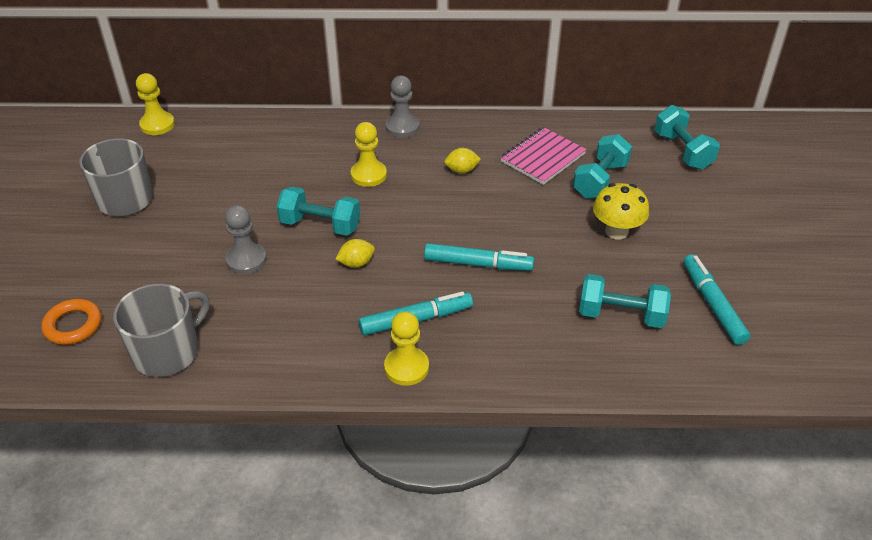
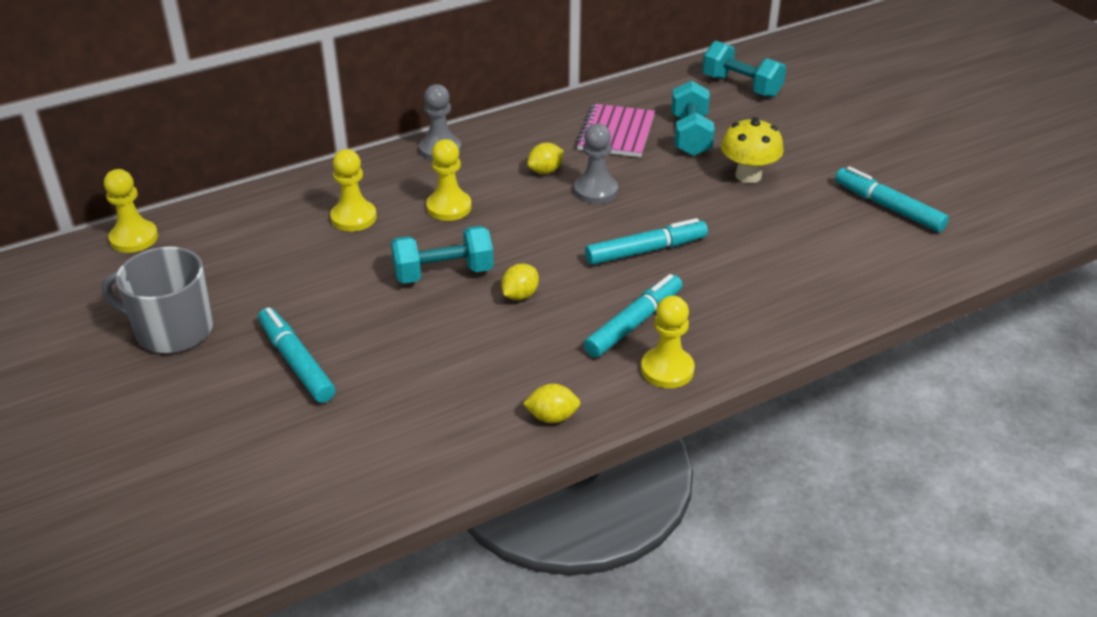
camera: 30 degrees left, 5 degrees down
orange ring [41,299,101,345] -> none
grey mug [113,283,210,377] -> none
grey pawn [225,205,267,274] -> grey pawn moved to [574,124,618,204]
turquoise dumbbell [579,274,671,328] -> none
none -> turquoise marker [258,307,335,403]
none -> yellow pawn [330,149,377,231]
none -> yellow lemon [523,384,580,423]

